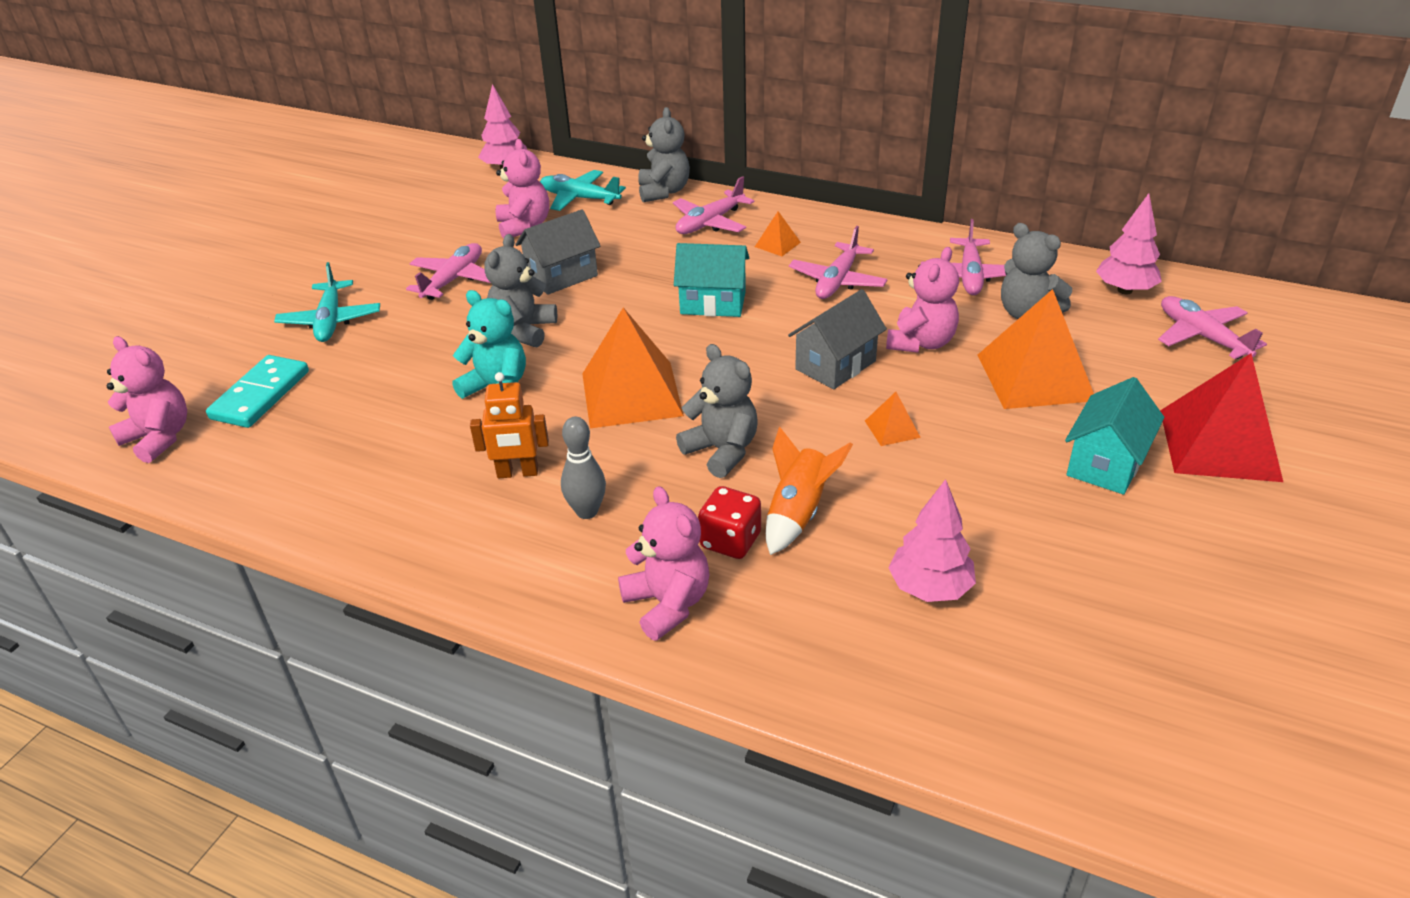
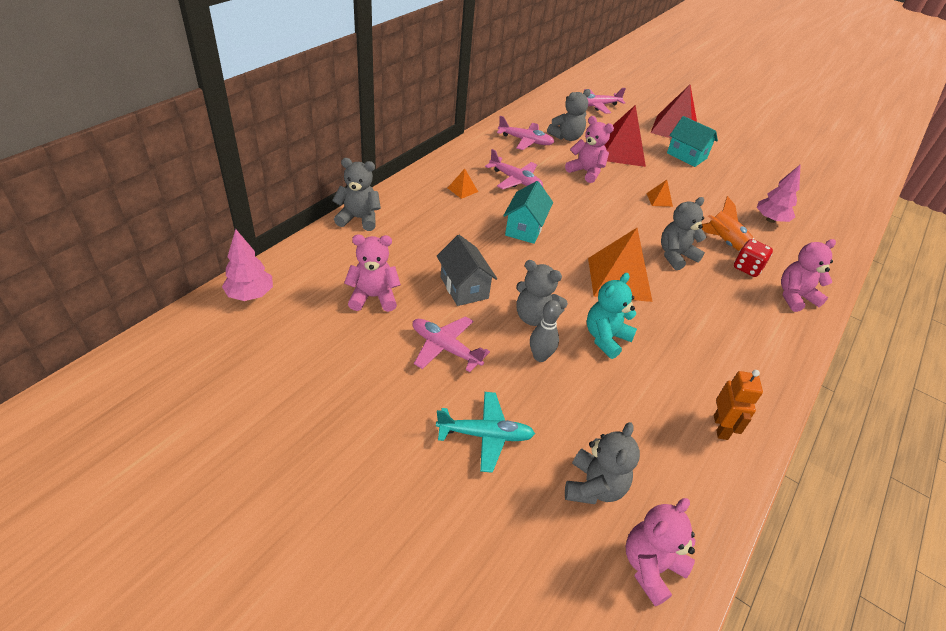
camera: 85 degrees left, 5 degrees up
turquoise domino [206,355,309,428] -> grey teddy bear [565,422,640,504]
orange robot [470,372,549,478] -> orange robot moved to [714,370,763,440]
turquoise plane [540,170,626,211] -> none
grey bowling pin [561,417,606,519] -> grey bowling pin moved to [530,300,561,362]
pink plane [673,176,754,234] -> none
grey house [788,289,887,389] -> none
orange pyramid [978,289,1094,409] -> red pyramid [605,105,646,167]
pink tree [1096,193,1162,294] -> none

